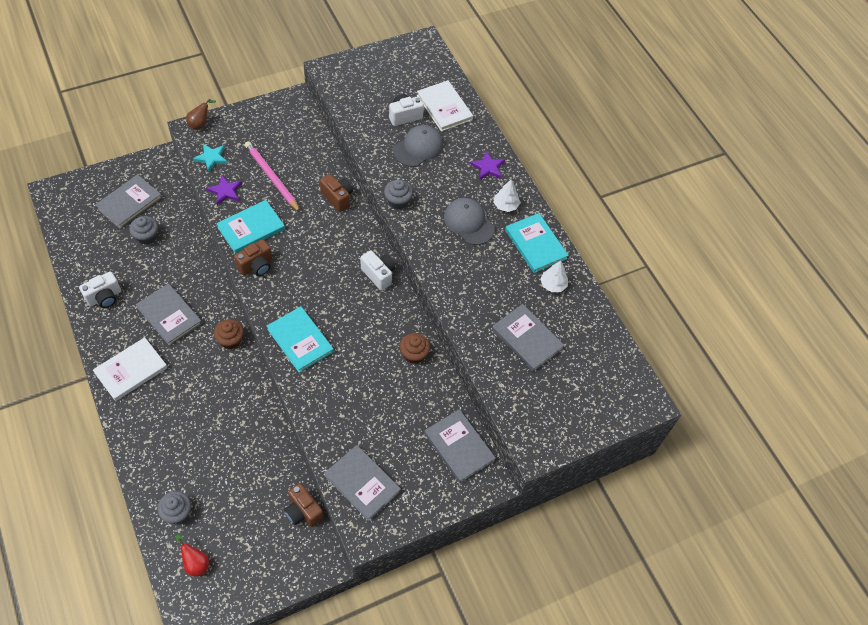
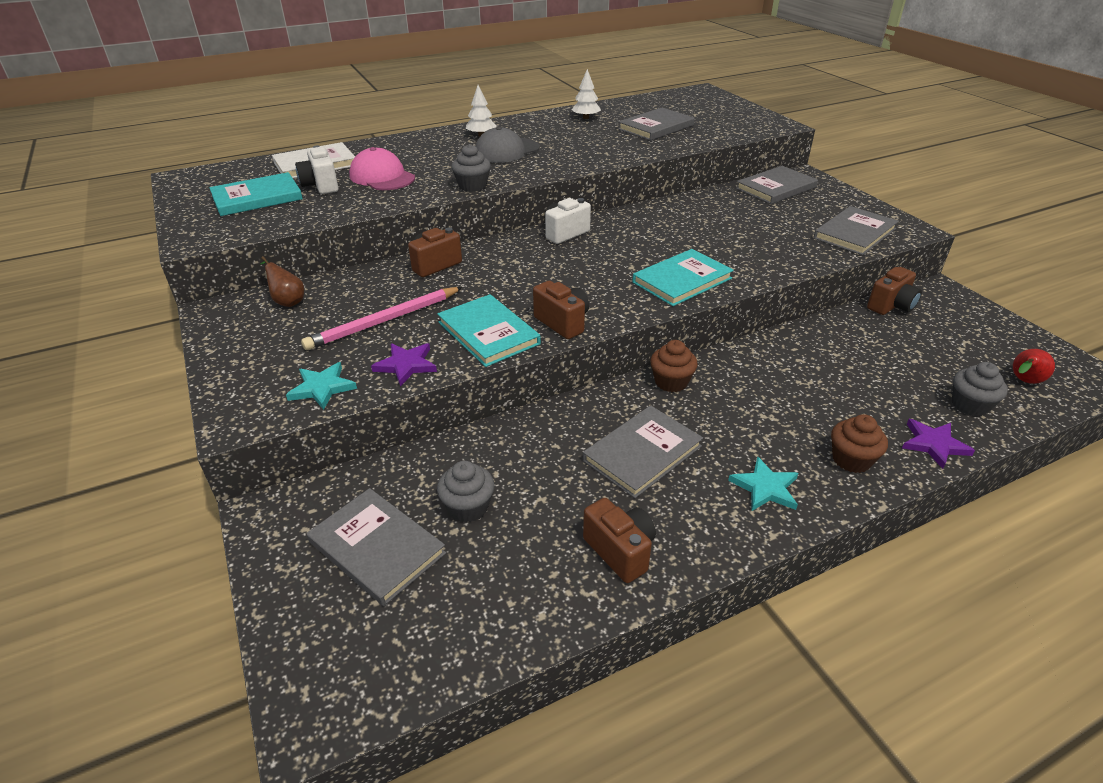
camera: 85 degrees left, 20 degrees down
white camera [79,272,121,308] -> brown camera [583,498,656,583]
white book [93,337,168,401] -> turquoise star [728,456,798,511]
brown pear [186,99,216,130] -> brown pear moved to [260,256,304,307]
grey cap [393,125,443,167] -> pink cap [349,147,415,190]
brown cupcake [400,333,430,364] -> brown cupcake moved to [831,414,888,473]
purple star [470,151,505,180] -> purple star moved to [902,419,975,469]
turquoise book [505,213,569,273] -> turquoise book moved to [209,172,303,216]

